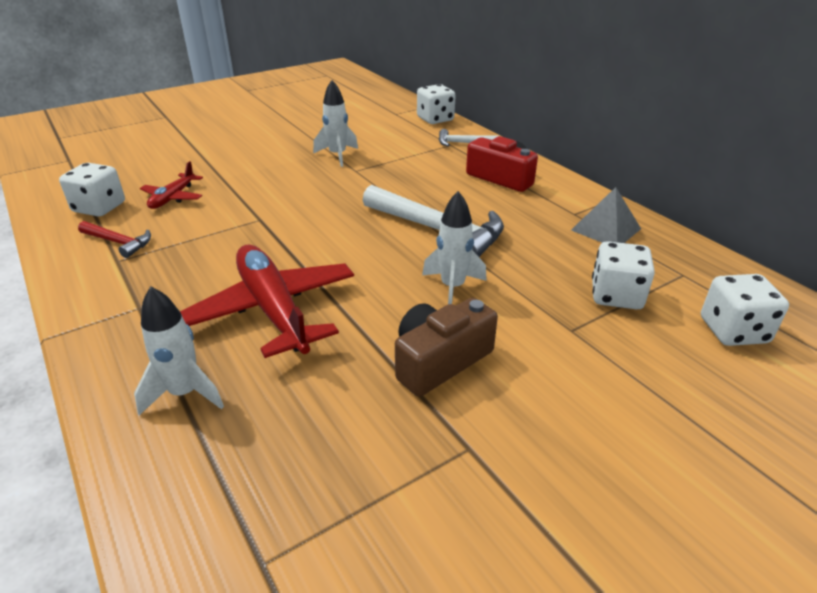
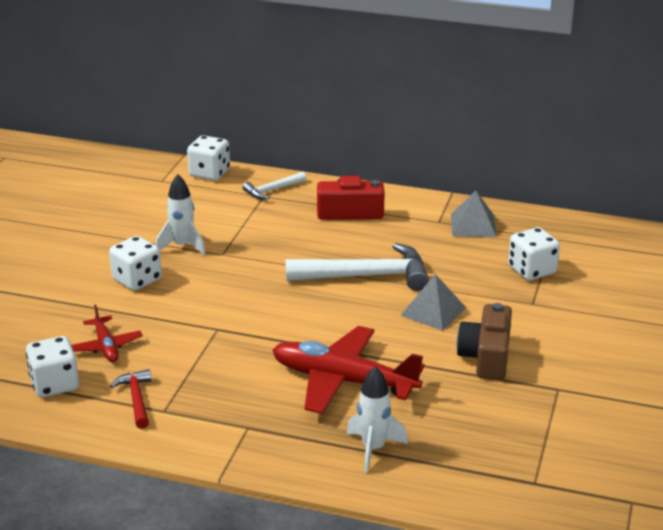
camera: 40 degrees left, 5 degrees down
red hammer [78,221,151,258] -> red hammer turned 90 degrees counterclockwise [110,369,151,429]
white rocket [422,191,487,304] -> grey pyramid [400,274,466,331]
white dice [701,274,789,346] -> white dice moved to [109,236,162,291]

